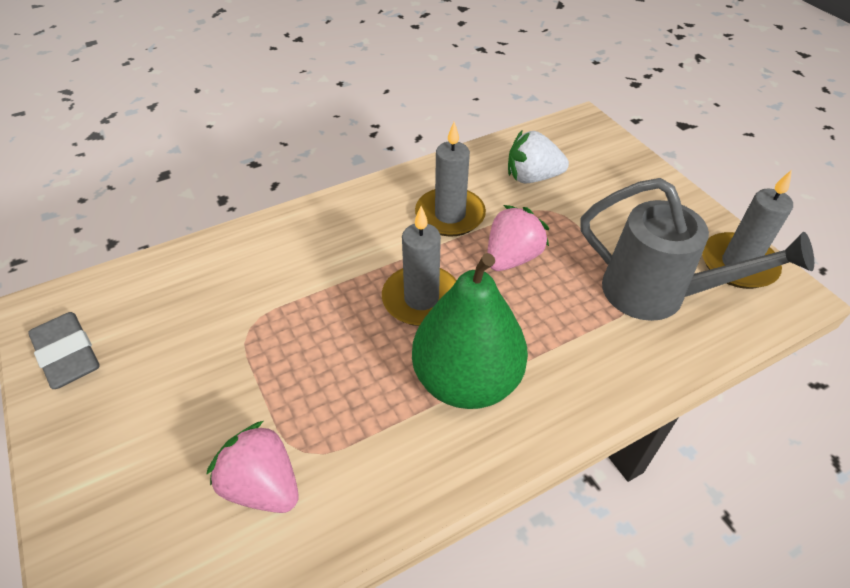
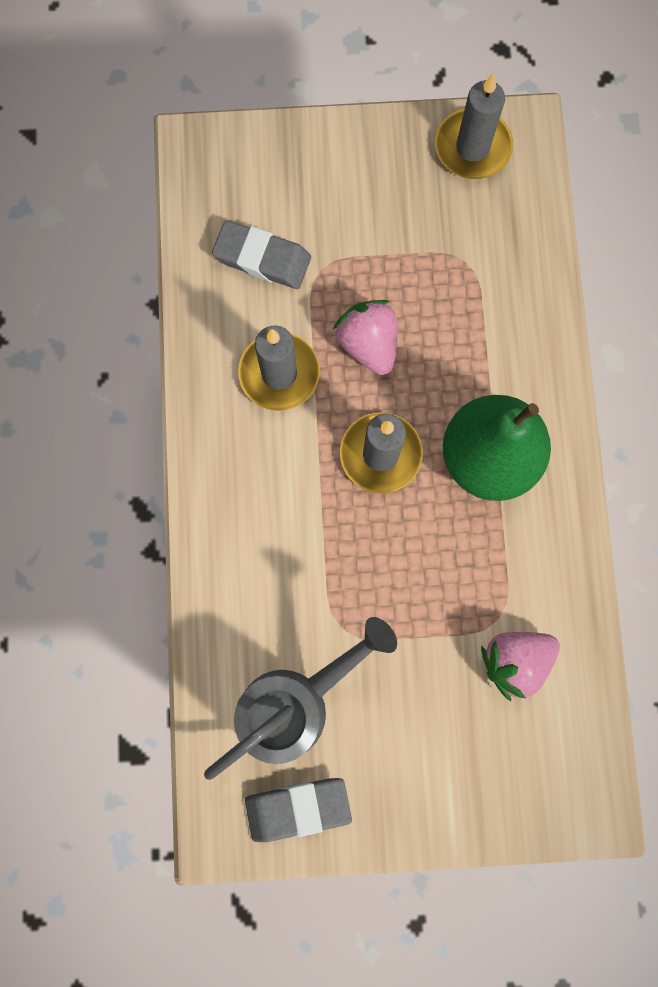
camera: 65 degrees left, 30 degrees up
white strawberry [508,130,569,183] -> grey eraser [212,220,311,289]
grey watering can [580,178,814,321] -> grey watering can moved to [204,617,397,780]

